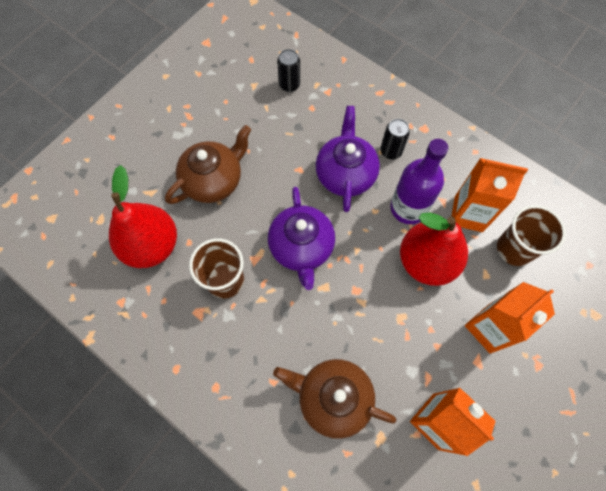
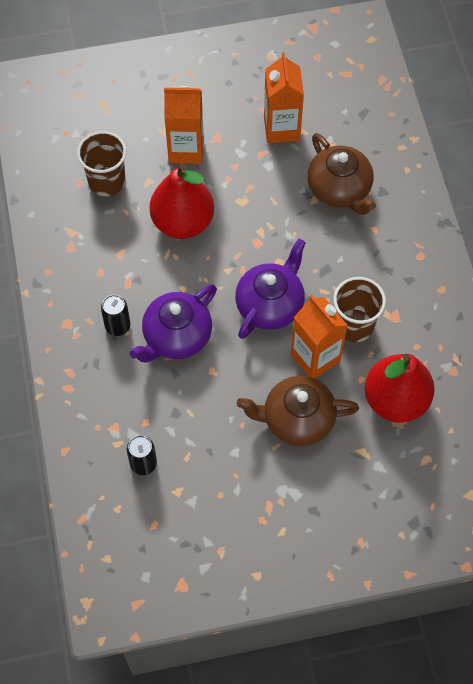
camera: 140 degrees left, 5 degrees down
purple bottle [390,139,448,224] -> none
orange carton [451,158,528,232] -> orange carton moved to [291,294,348,378]

